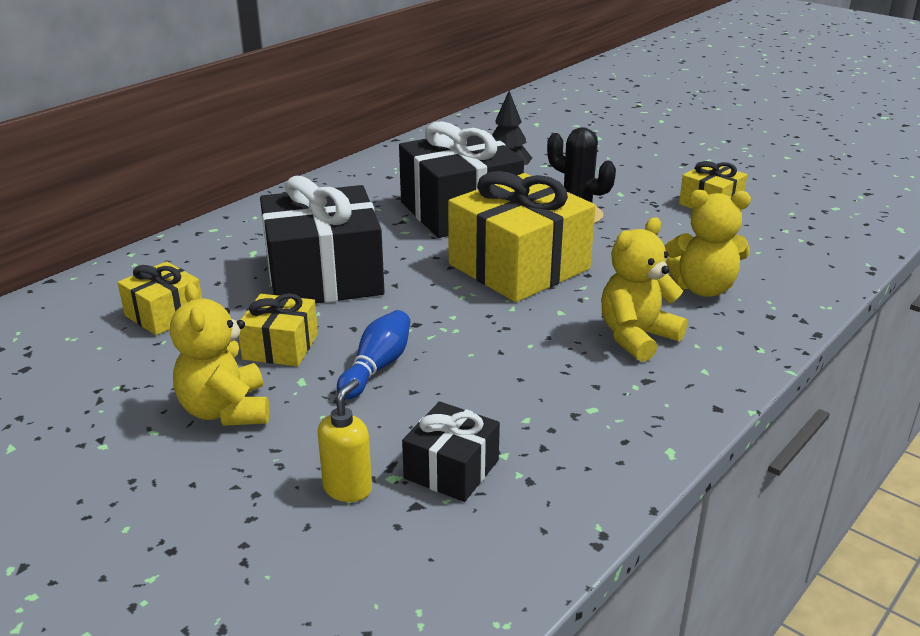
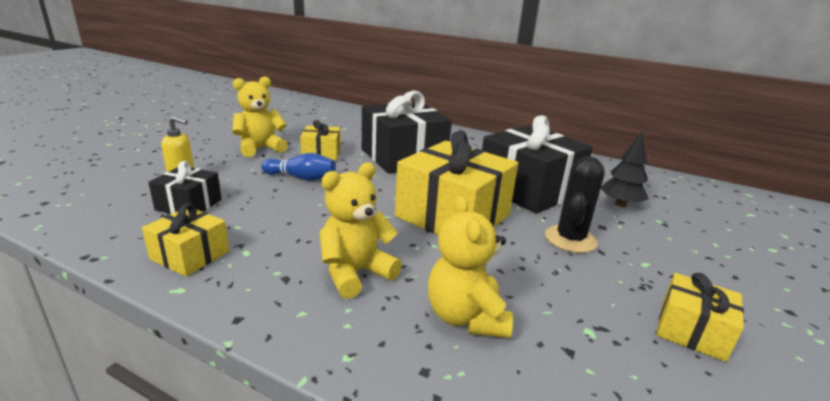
camera: 75 degrees right, 5 degrees down
yellow gift [118,261,202,335] -> yellow gift moved to [142,203,229,277]
yellow teddy bear [601,217,687,362] -> yellow teddy bear turned 75 degrees counterclockwise [319,162,402,299]

